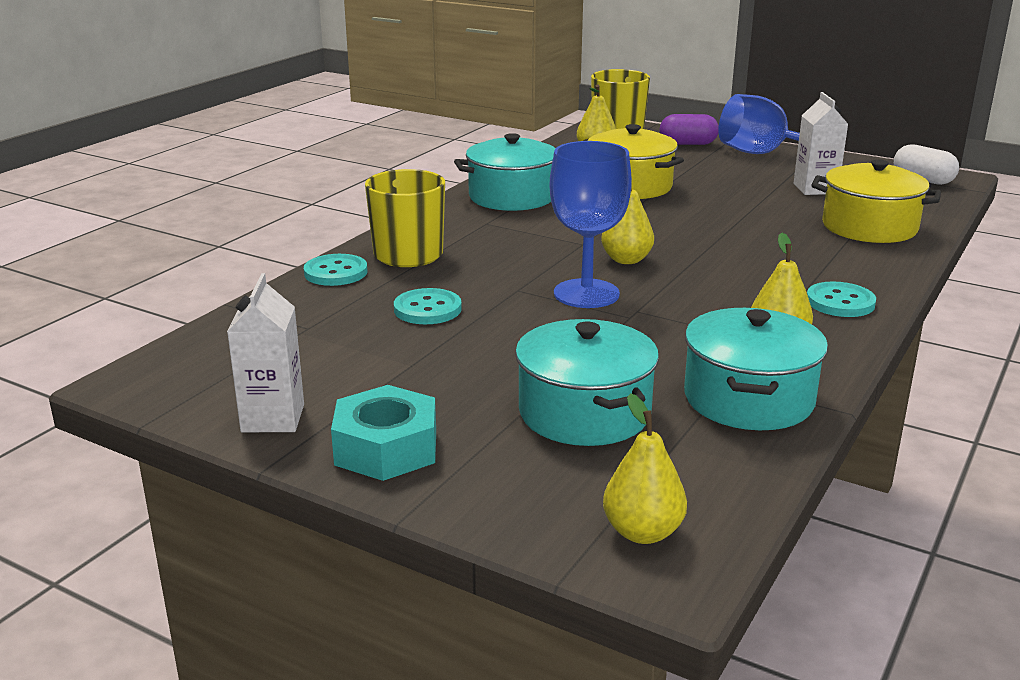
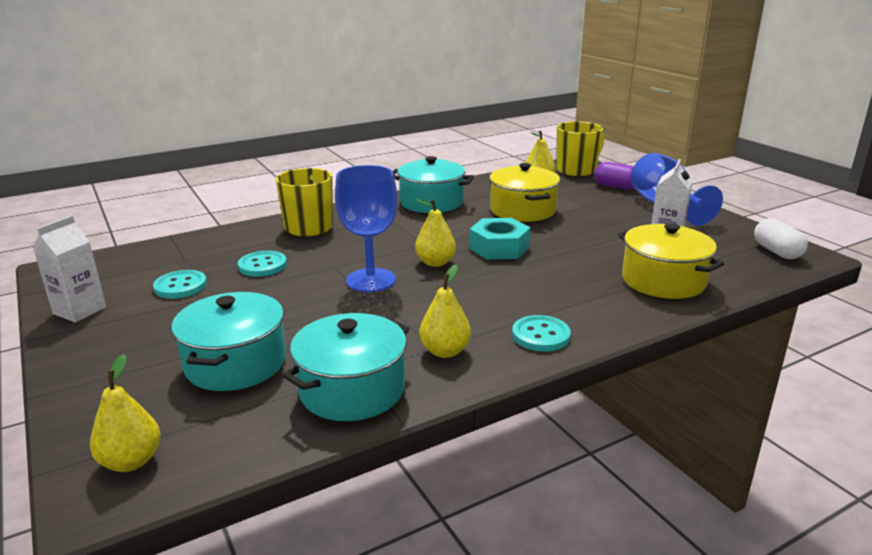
camera: 30 degrees right, 0 degrees up
turquoise button [304,254,367,286] -> turquoise button moved to [153,270,207,299]
turquoise nut [331,385,436,481] -> turquoise nut moved to [469,218,530,260]

